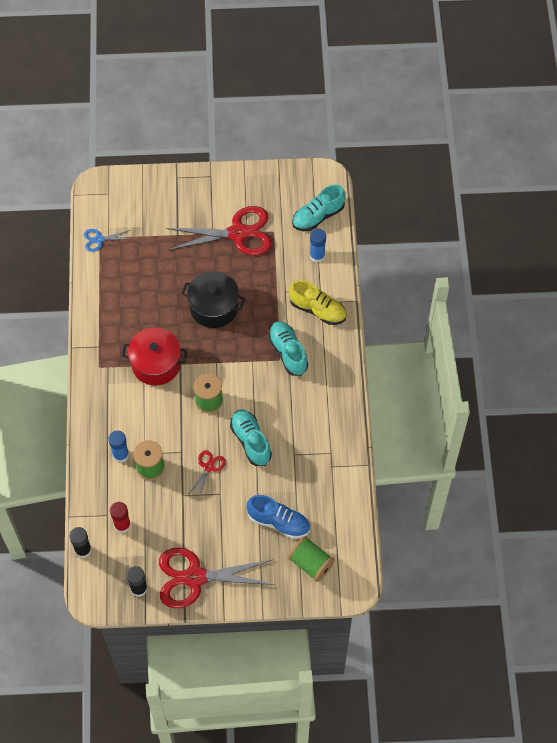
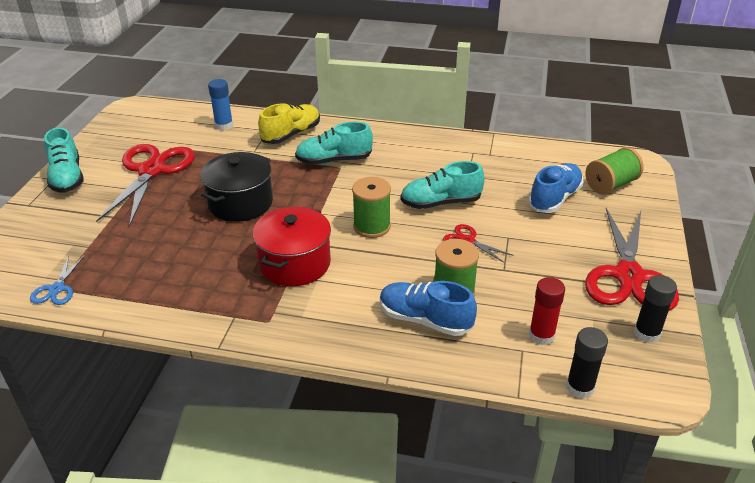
camera: 75 degrees left, 25 degrees down
blue glue stick [108,431,129,463] -> blue shoe [380,281,477,336]
turquoise shoe [292,184,345,231] -> turquoise shoe moved to [44,127,84,193]

